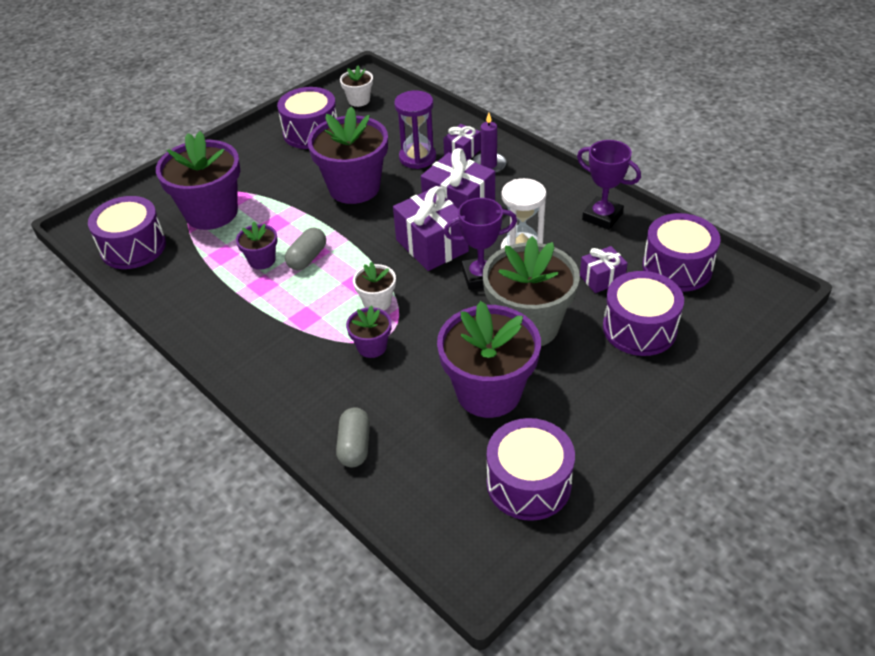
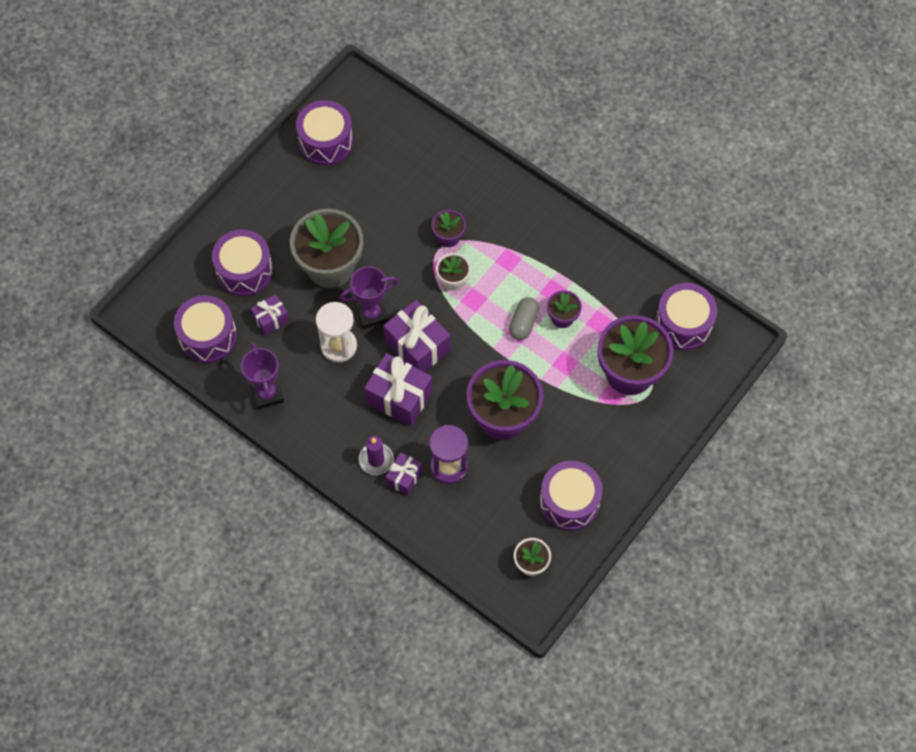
camera: 170 degrees right, 20 degrees up
grey capsule [336,407,370,467] -> none
purple flower pot [437,301,541,418] -> none
purple trophy [577,140,641,230] -> purple trophy turned 45 degrees clockwise [241,343,284,410]

